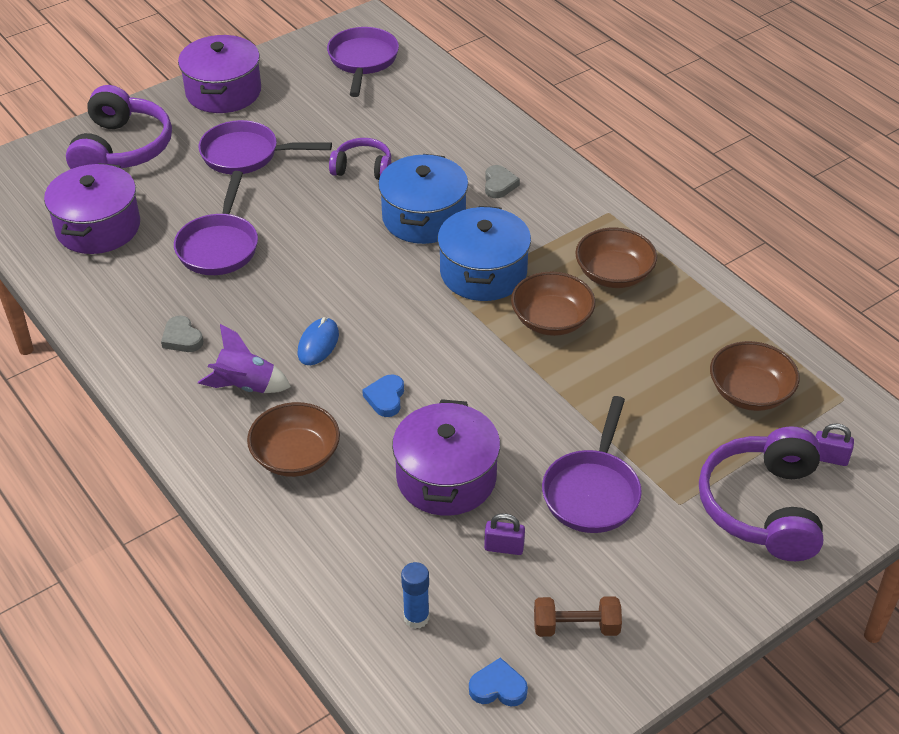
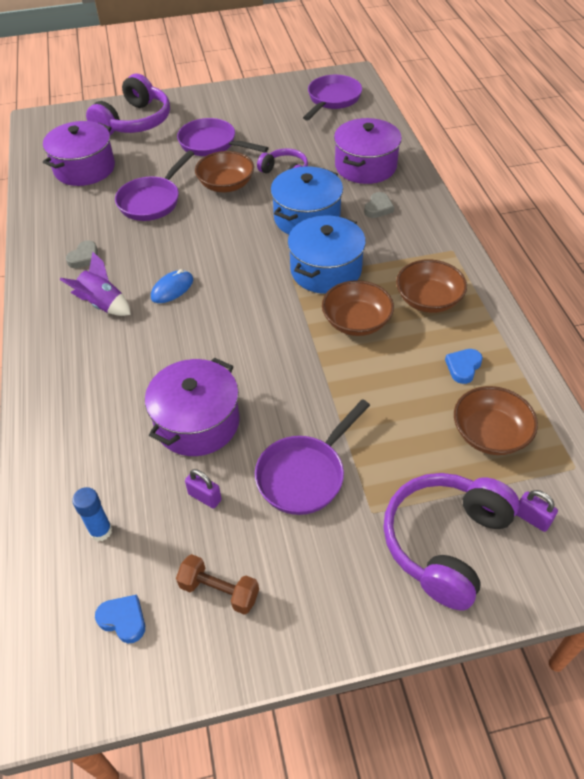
camera: 25 degrees right, 5 degrees up
grey heart [161,316,203,352] -> grey heart turned 135 degrees counterclockwise [66,241,98,268]
purple pot [178,35,261,113] -> purple pot moved to [334,118,402,184]
brown bowl [247,402,340,477] -> brown bowl moved to [195,151,254,192]
blue heart [362,375,404,417] -> blue heart moved to [445,349,483,384]

